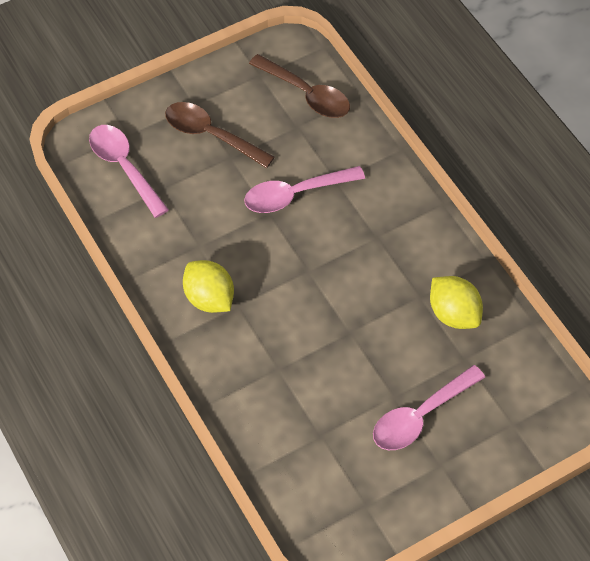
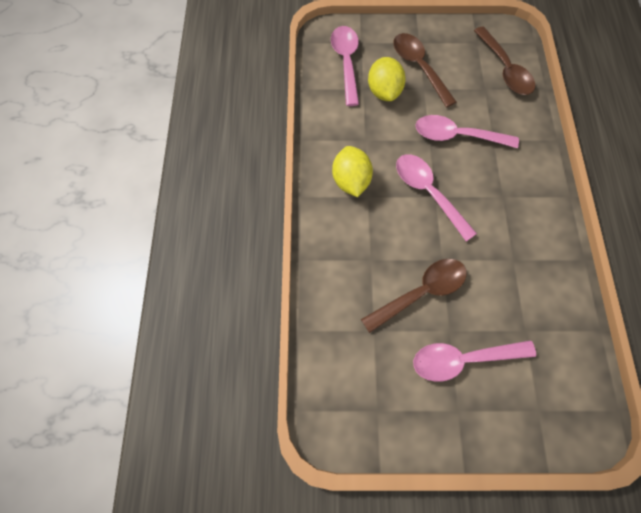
camera: 30 degrees right, 10 degrees up
yellow lemon [430,276,483,329] -> yellow lemon moved to [368,57,406,101]
none -> brown spoon [361,259,467,333]
none -> pink spoon [396,154,477,241]

